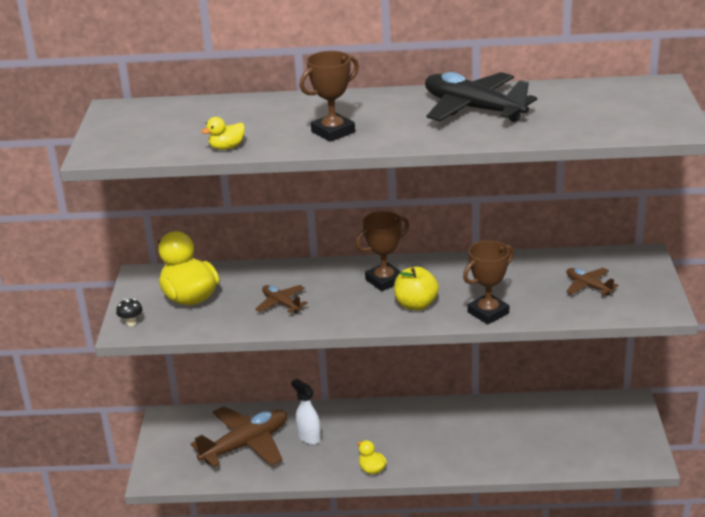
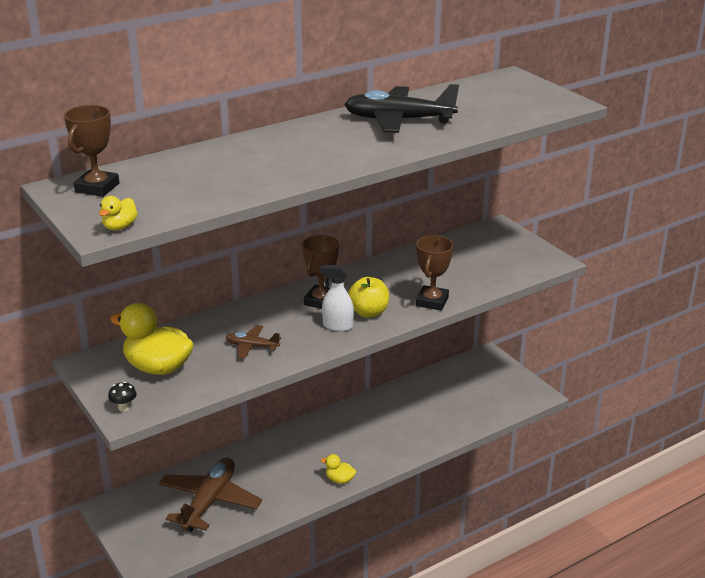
camera: 35 degrees left, 0 degrees up
yellow duck [201,117,245,150] -> yellow duck moved to [99,196,138,230]
white spray bottle [291,379,321,445] -> white spray bottle moved to [319,265,354,332]
brown trophy [300,51,359,142] -> brown trophy moved to [64,105,119,197]
brown plane [566,268,618,296] -> none

